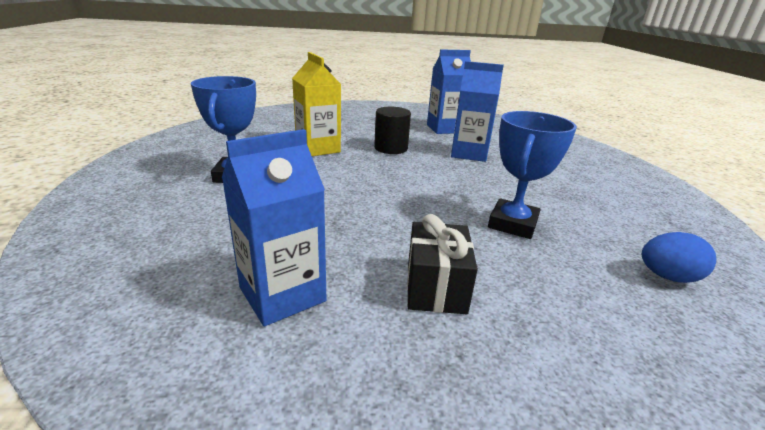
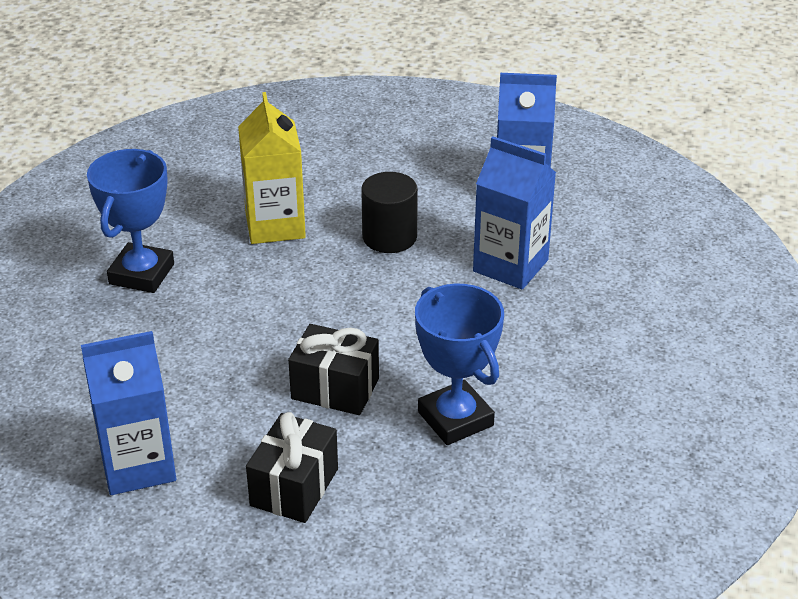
camera: 20 degrees right, 10 degrees up
blue trophy [488,111,577,239] -> blue trophy turned 75 degrees counterclockwise [415,284,504,445]
blue egg [642,232,716,283] -> none
none -> black gift [288,324,379,415]

